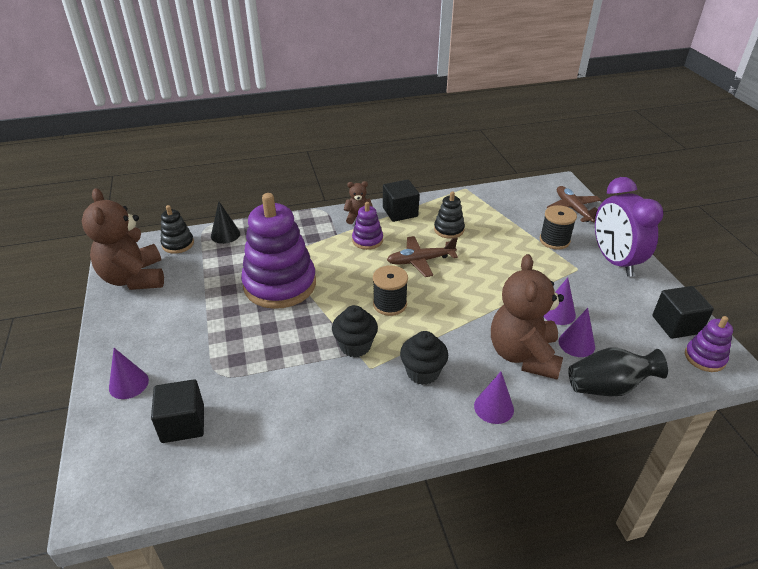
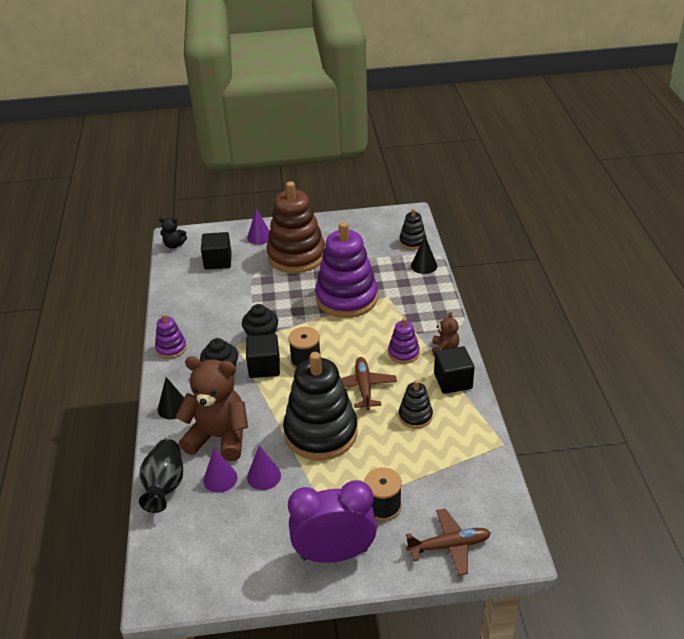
camera: 100 degrees right, 0 degrees up
brown teddy bear [82,188,164,290] -> none
purple cone [474,372,514,424] -> black cone [158,377,184,419]
black cube [652,286,714,339] -> black cube moved to [246,334,280,378]
purple stacking toy [685,316,733,372] -> purple stacking toy moved to [155,314,187,359]
none -> black teddy bear [159,217,187,249]
none -> brown stacking toy [266,181,325,273]
none -> black stacking toy [283,352,358,460]

